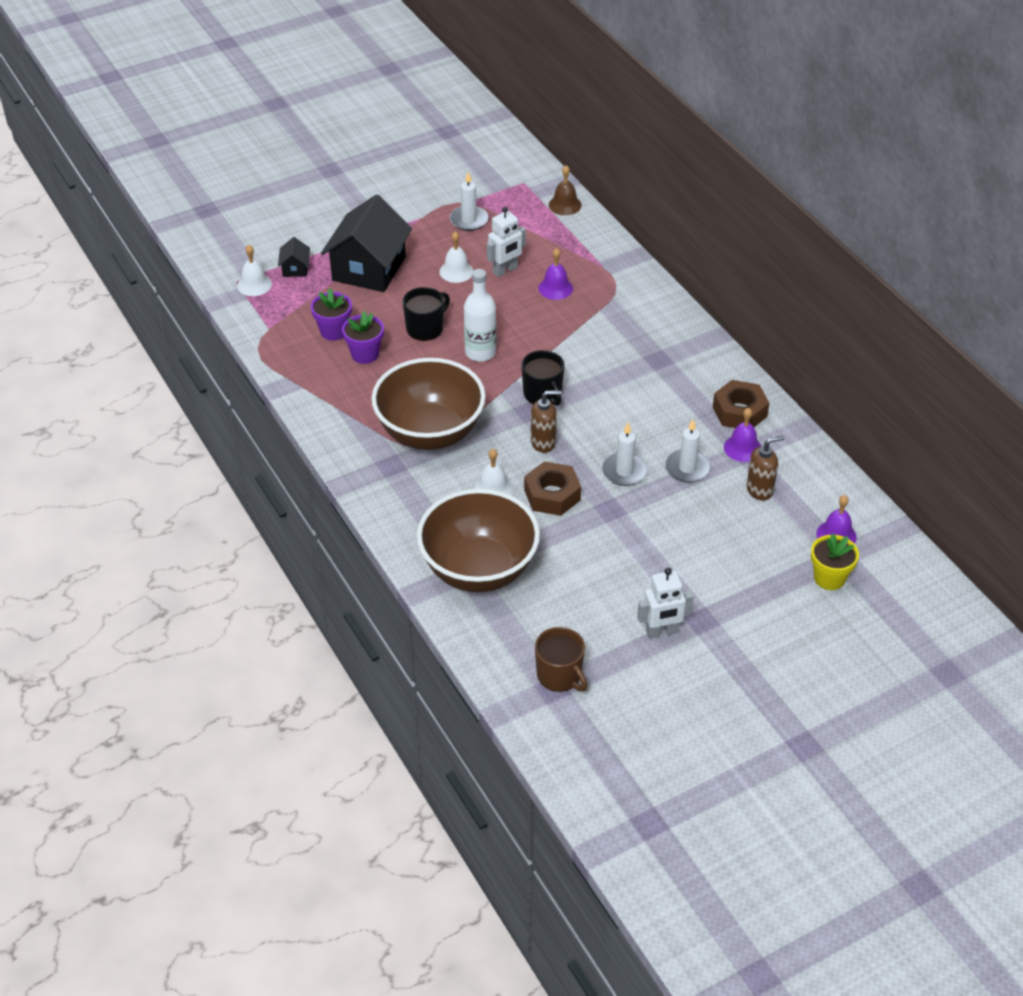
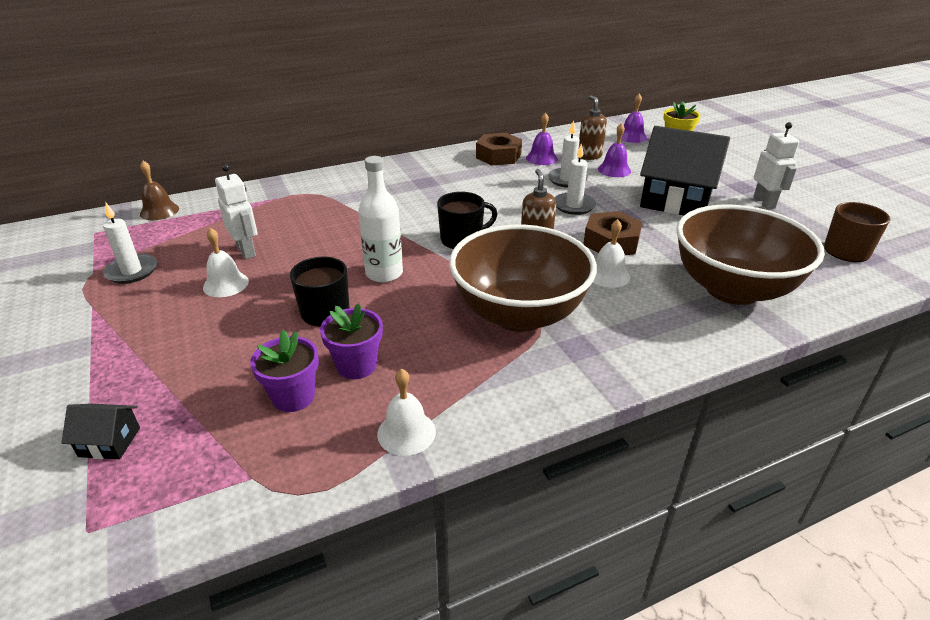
camera: 85 degrees left, 10 degrees down
white bell [237,245,272,296] -> white bell moved to [377,369,436,456]
black house [321,194,412,292] -> black house moved to [640,126,730,215]
purple bell [538,248,573,300] -> purple bell moved to [598,123,631,177]

